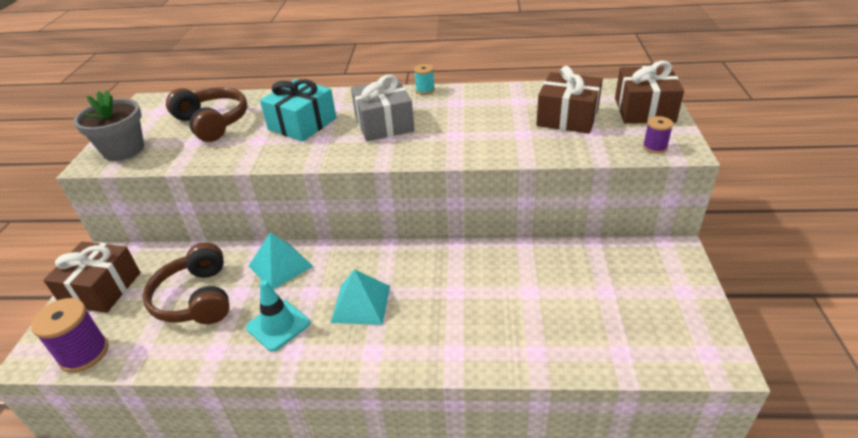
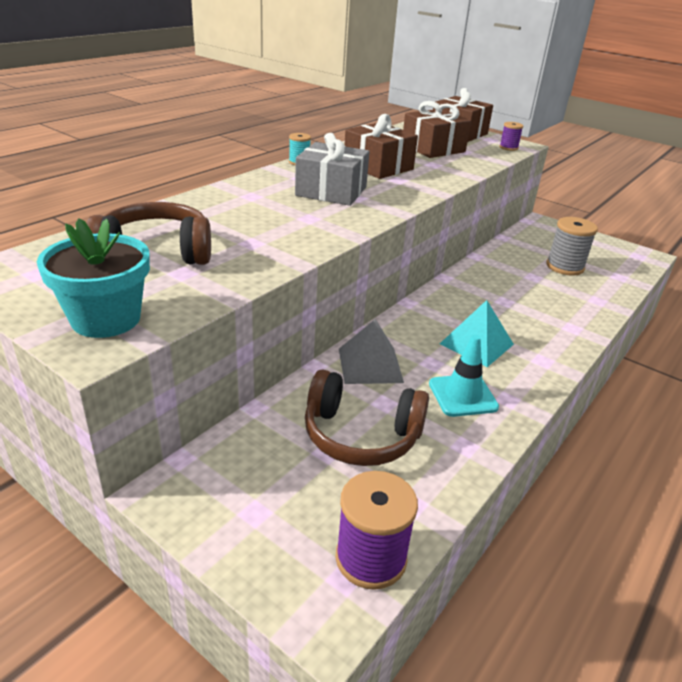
camera: 60 degrees left, 5 degrees down
brown gift [43,242,140,313] -> brown gift moved to [344,114,418,179]
grey flower pot [73,90,144,161] -> turquoise flower pot [37,218,150,338]
turquoise pyramid [249,232,313,290] -> grey pyramid [339,319,404,384]
turquoise gift [260,79,336,142] -> none
none -> grey spool [546,217,598,276]

